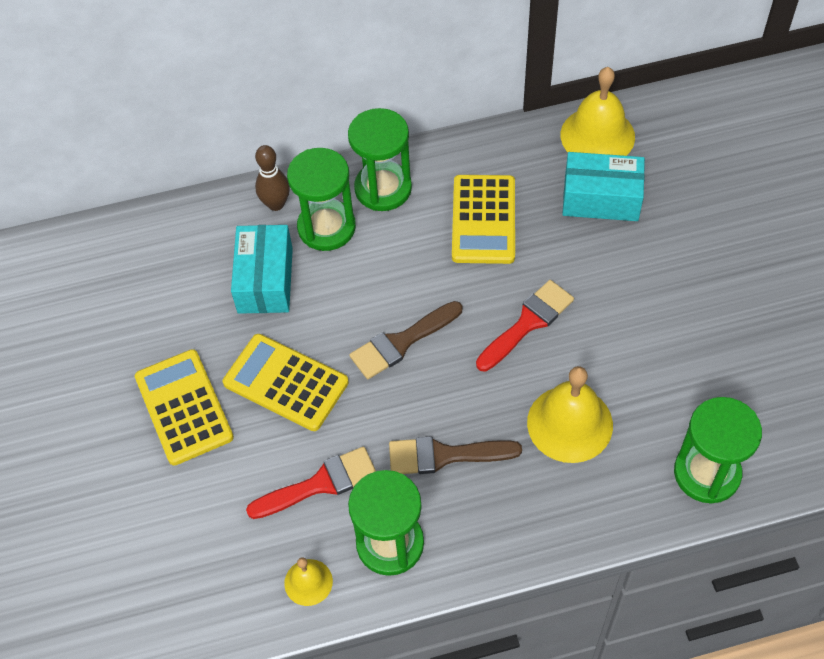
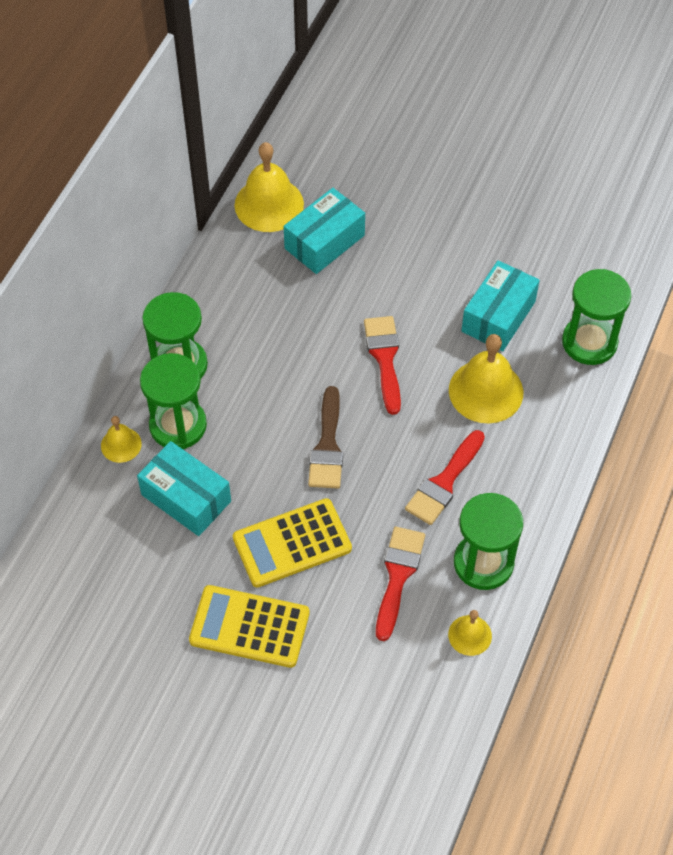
camera: 55 degrees left, 0 degrees up
brown bowling pin [255,145,290,211] -> yellow bell [101,416,142,463]
brown brush [389,436,522,474] -> red brush [405,430,485,525]
yellow calculator [452,175,515,264] -> none
none -> turquoise box [461,260,540,351]

